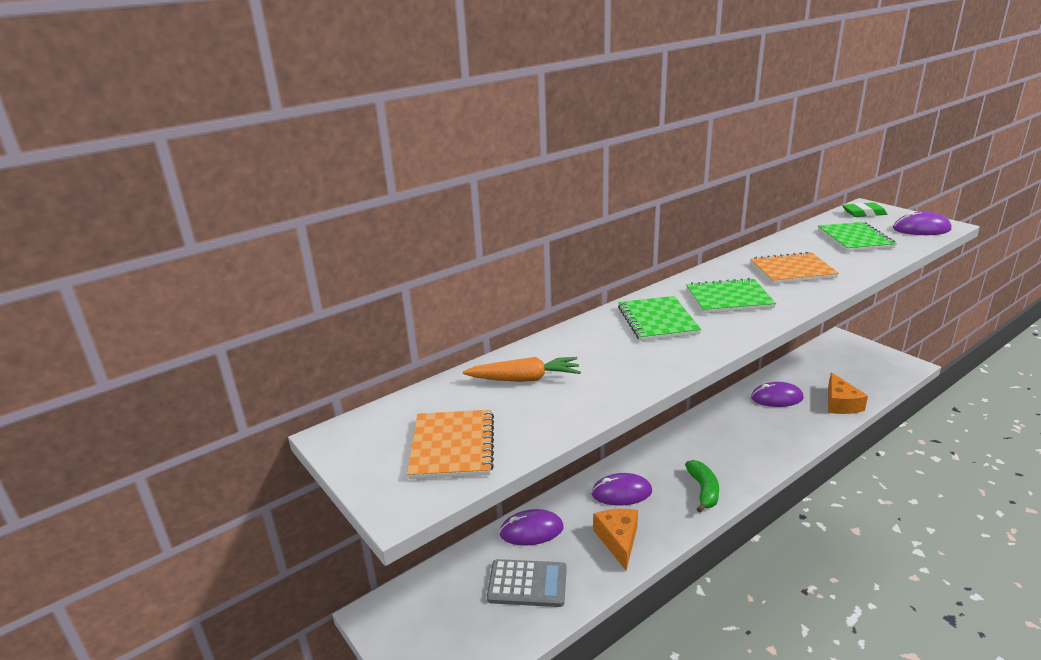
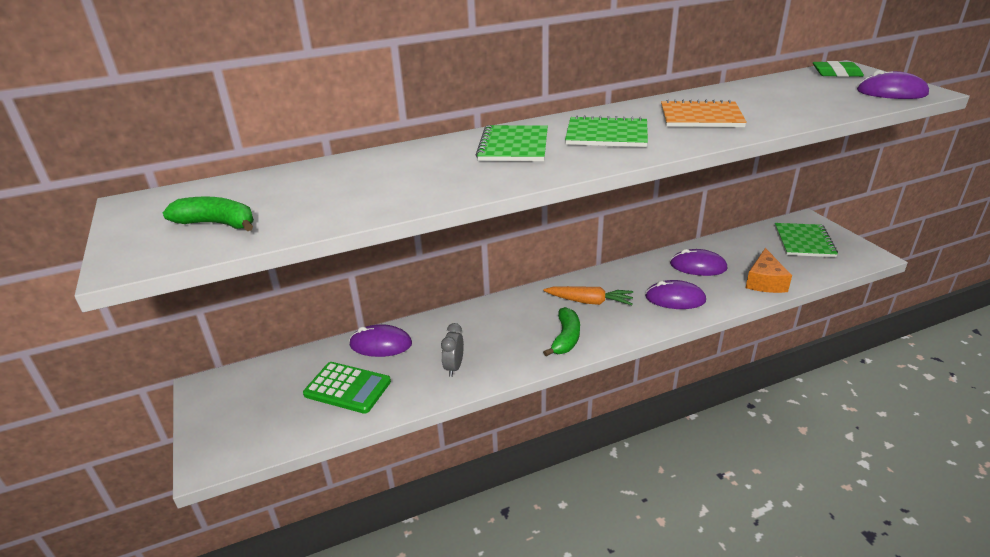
camera: 15 degrees right, 5 degrees up
orange notebook [407,410,494,479] -> green banana [163,196,254,231]
orange carrot [463,357,581,382] -> orange carrot moved to [544,286,633,305]
grey calculator [487,559,567,607] -> green calculator [303,362,391,414]
purple mouse [591,473,652,506] -> purple mouse moved to [645,280,706,309]
orange cheese [593,509,638,571] -> grey clock [441,323,464,377]
green notebook [818,222,897,252] -> green notebook moved to [775,223,838,257]

